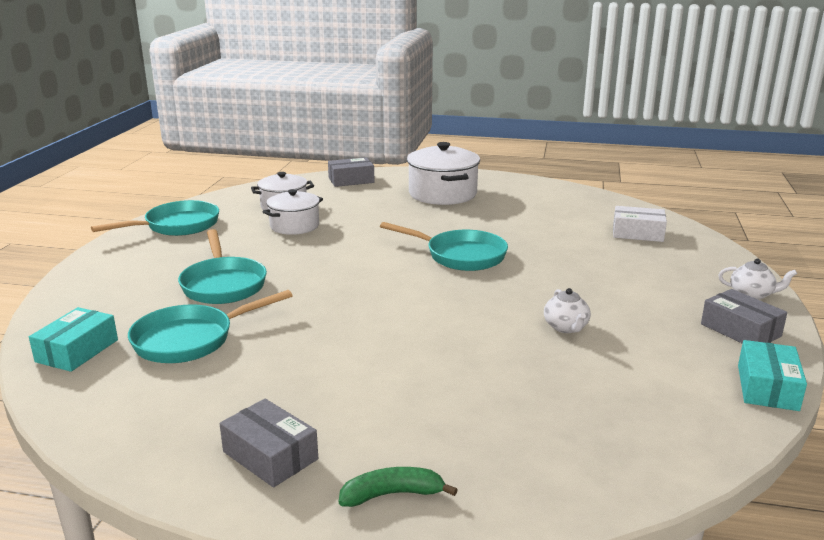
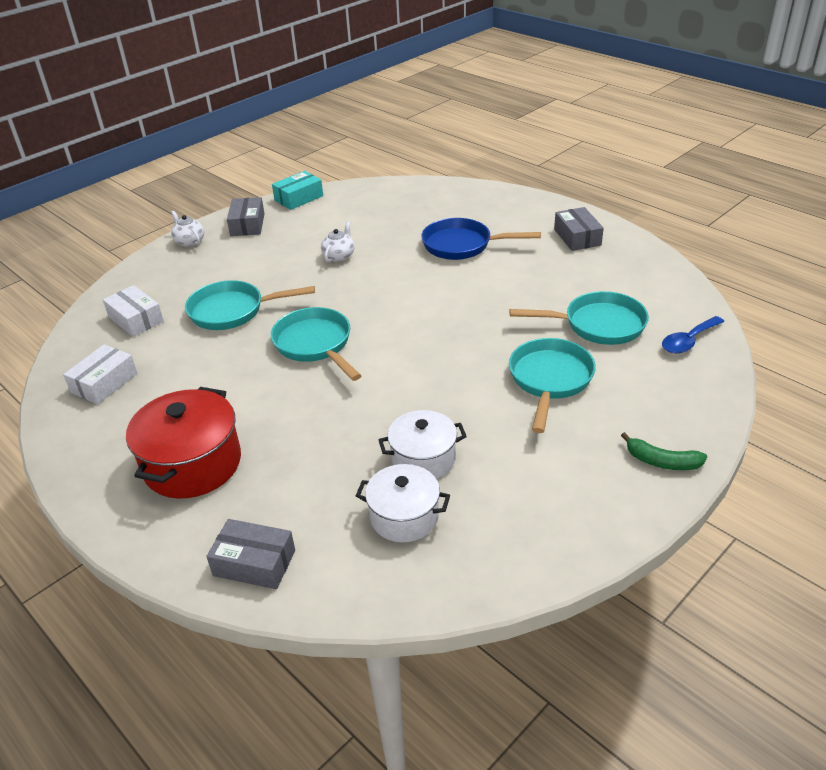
camera: 145 degrees left, 15 degrees up
turquoise box [29,307,118,372] -> blue spoon [662,316,724,354]
turquoise pan [91,200,219,236] -> turquoise pan moved to [185,280,315,330]
green banana [339,467,458,507] -> green banana moved to [621,432,707,470]
white pot [407,142,480,205] -> red pot [126,387,241,499]
none -> white box [63,344,137,404]
none -> blue pan [421,218,541,260]

